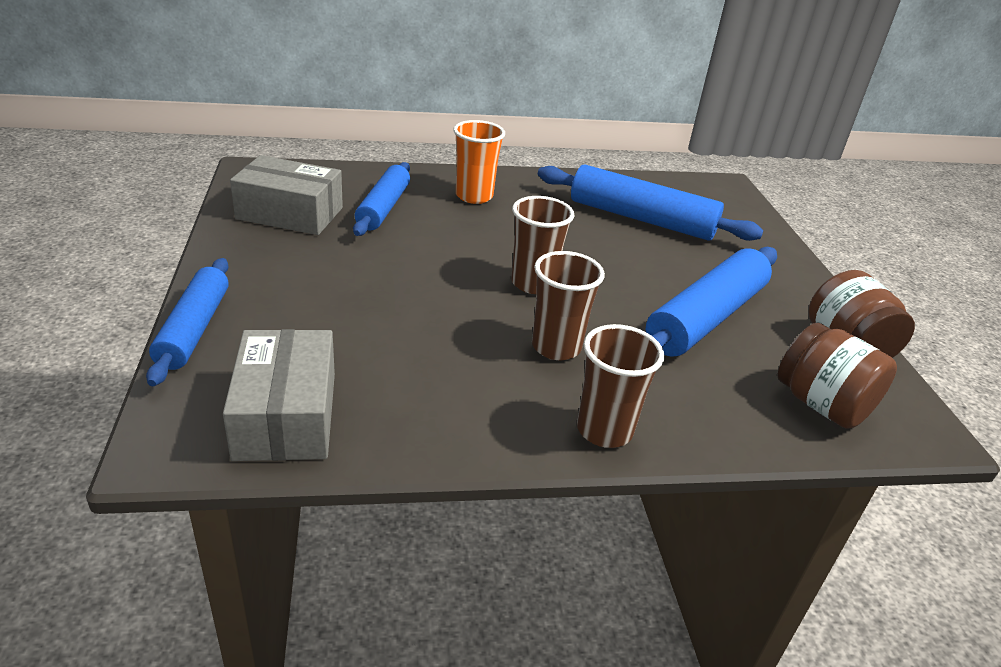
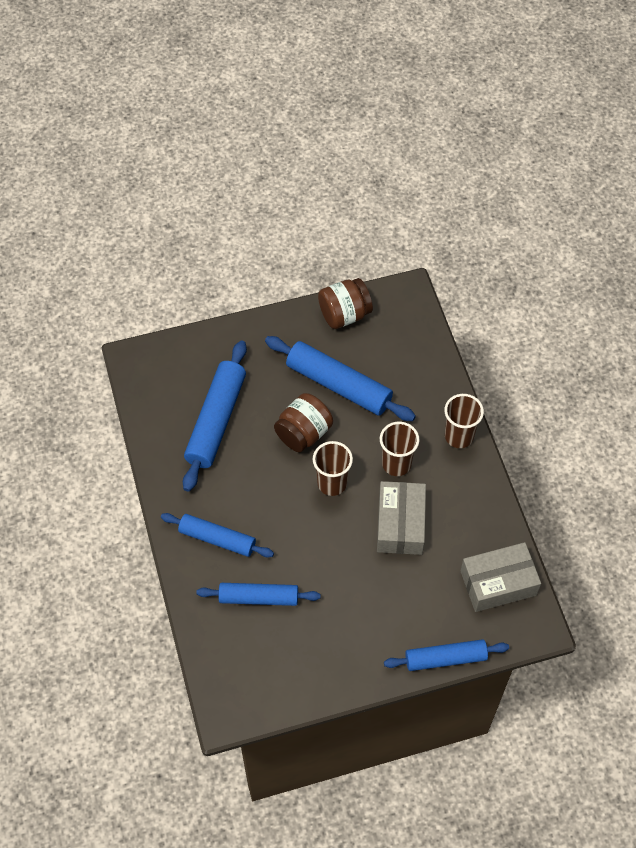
camera: 95 degrees left, 25 degrees up
grey box [230,155,343,235] -> grey box moved to [377,481,426,555]
orange cup [453,120,505,204] -> blue rolling pin [161,513,274,558]
brown jar [778,323,897,429] -> brown jar moved to [274,393,333,452]

